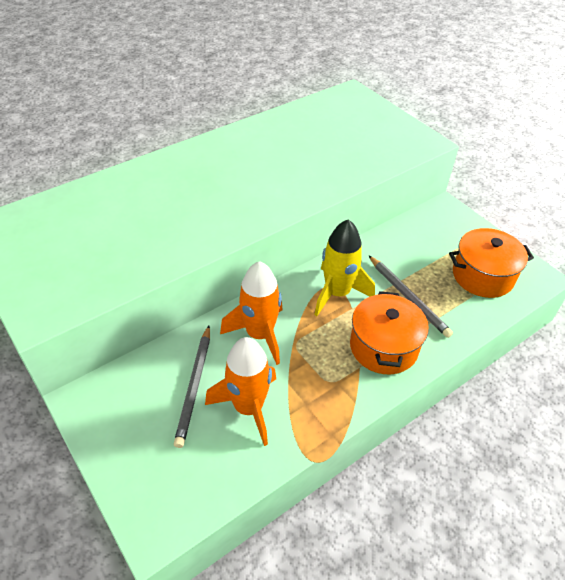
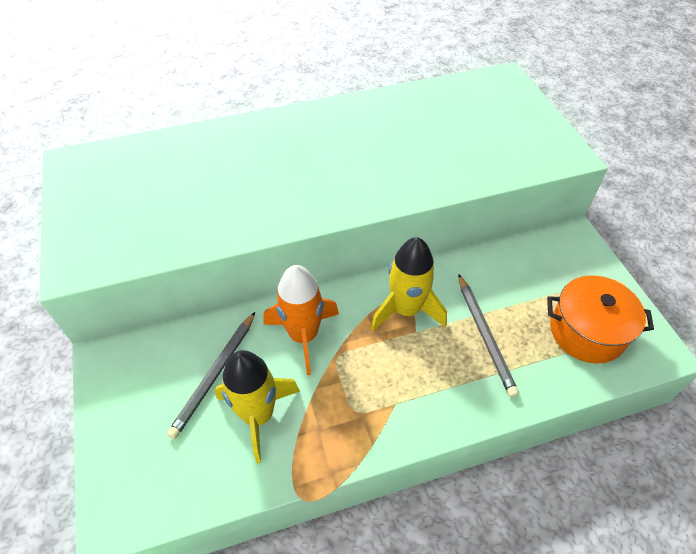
camera: 20 degrees right, 5 degrees up
orange rocket [205,337,276,446] -> yellow rocket [215,350,300,463]
orange pot [350,291,429,374] -> none

